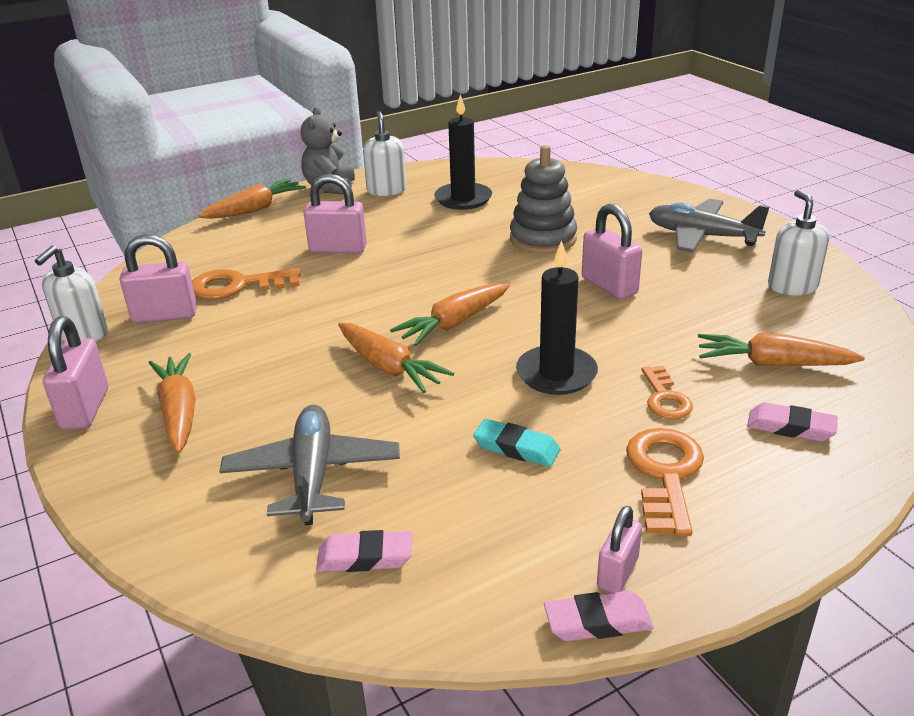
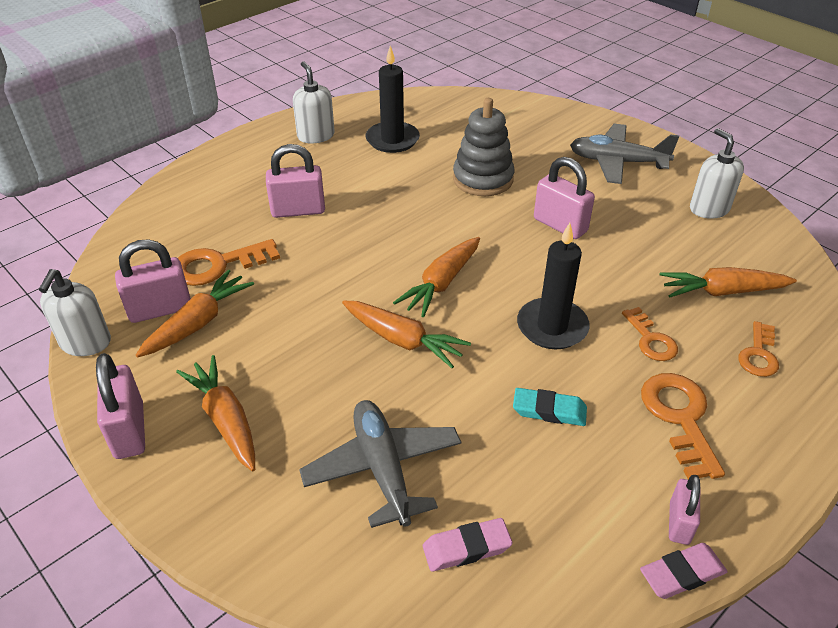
camera: 15 degrees left, 10 degrees up
orange carrot [198,178,306,219] -> orange carrot moved to [136,270,254,358]
grey teddy bear [301,106,355,194] -> none
pink eraser [747,402,838,442] -> orange key [738,321,779,377]

